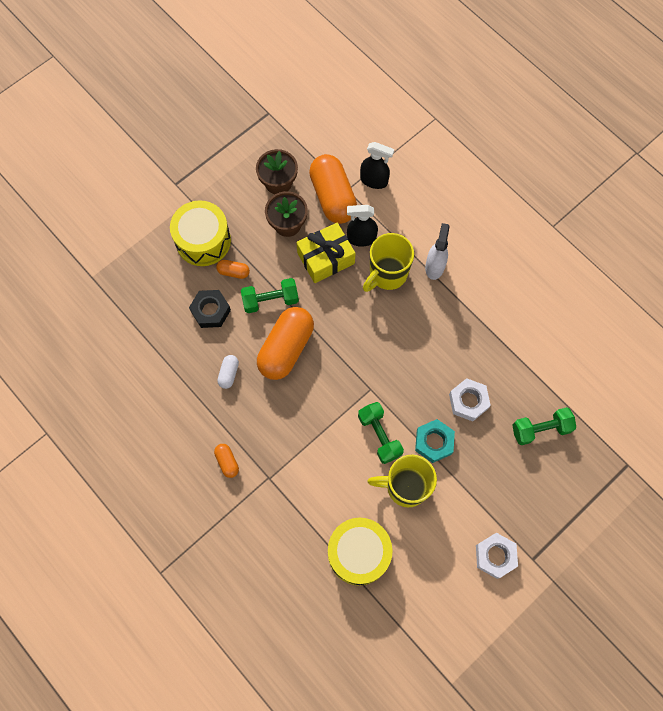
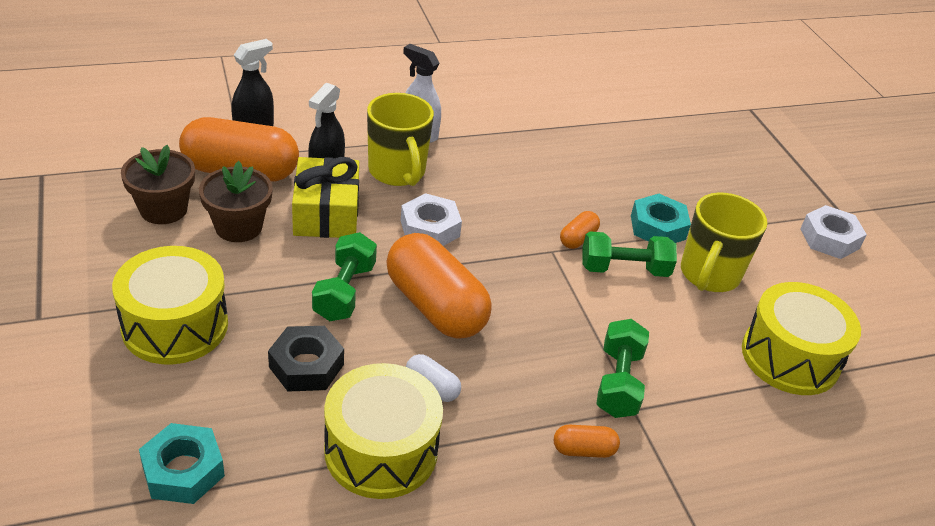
camera: 70 degrees left, 30 degrees down
orange capsule [216,260,250,279] -> orange capsule moved to [560,211,600,249]
white nut [449,378,491,421] -> white nut moved to [401,193,462,246]
green dumbbell [512,407,576,445] -> green dumbbell moved to [596,319,649,418]
none -> turquoise nut [139,423,225,504]
none -> yellow drum [324,363,443,499]

